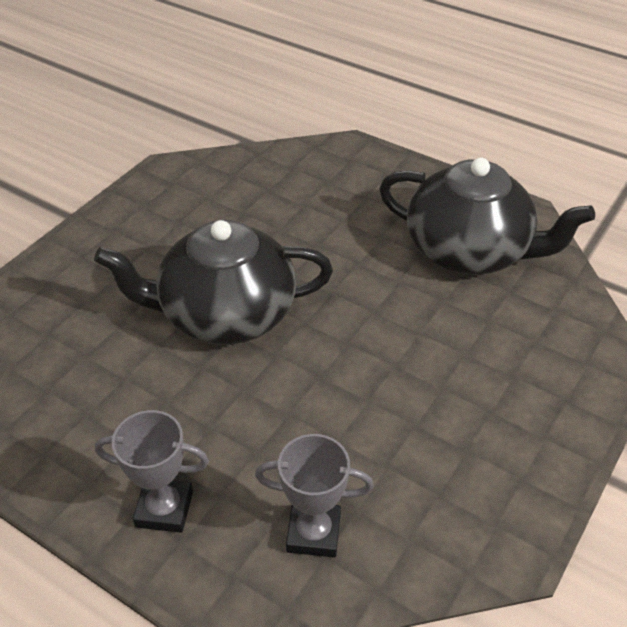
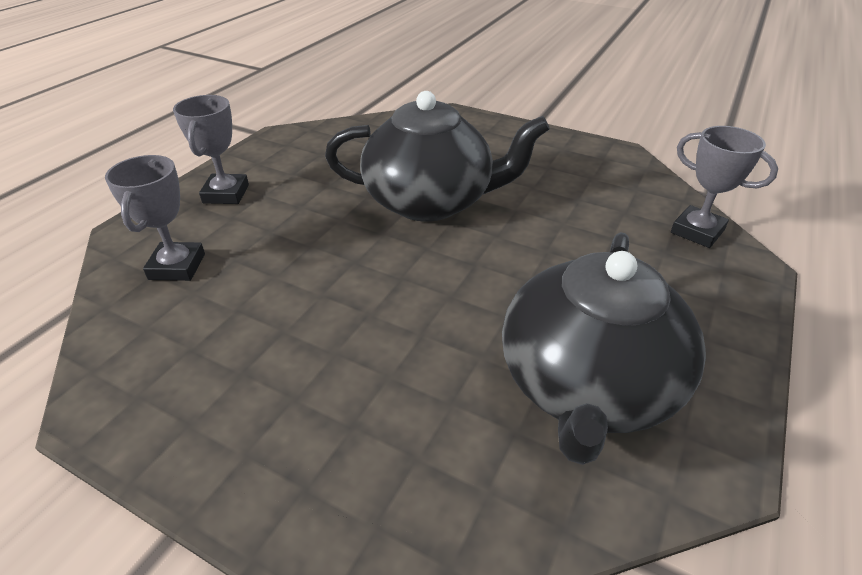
camera: 85 degrees right, 5 degrees down
black teapot [94,220,333,345] -> black teapot turned 105 degrees clockwise [325,91,550,222]
none -> grey trophy [671,126,778,248]

